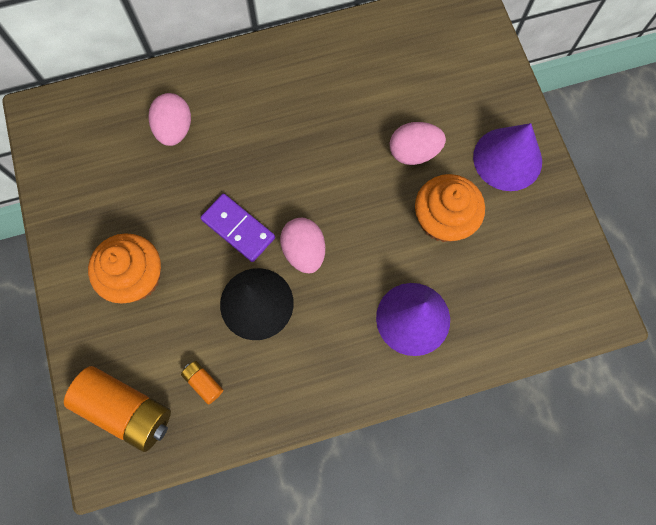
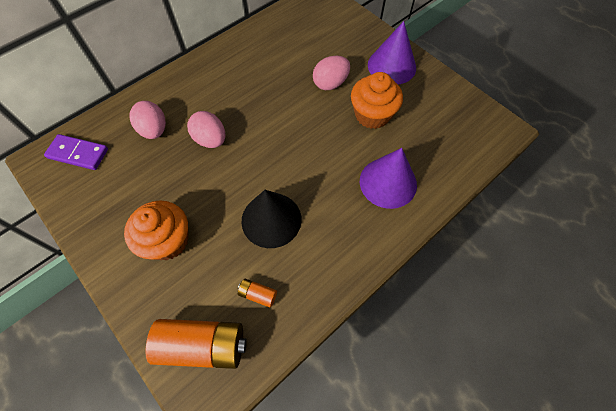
camera: 25 degrees left, 10 degrees down
purple domino [201,194,275,262] -> purple domino moved to [44,134,108,170]
pink egg [280,218,325,273] -> pink egg moved to [187,111,226,148]

